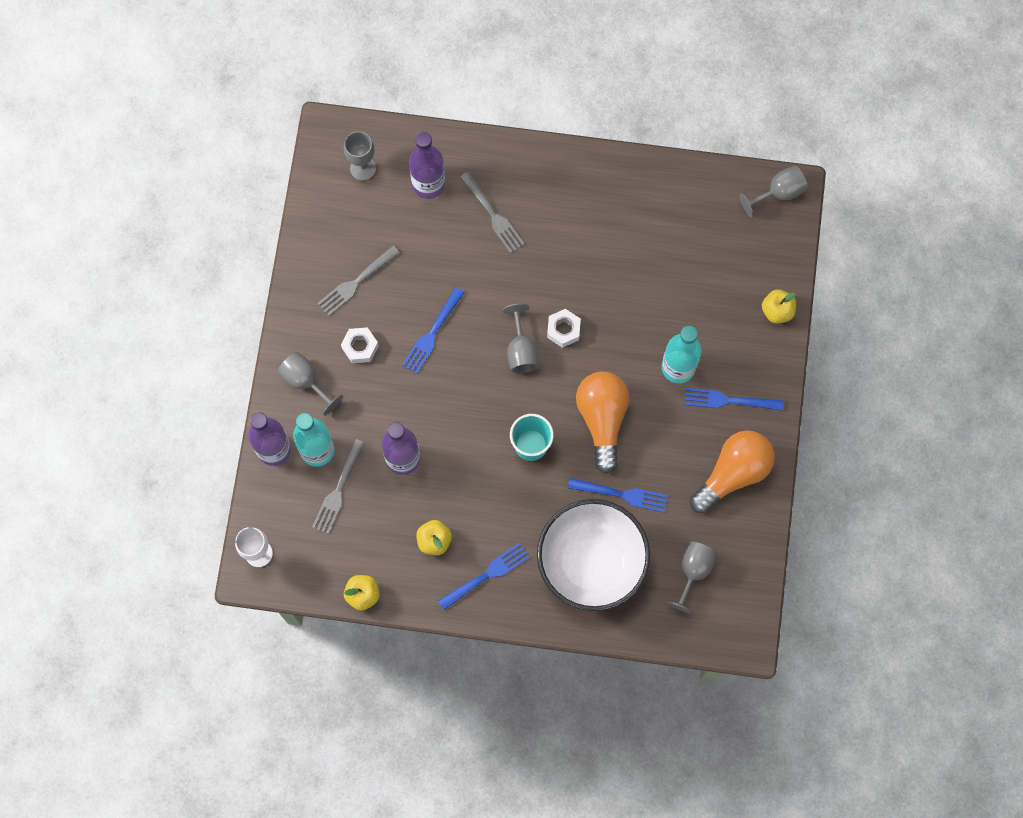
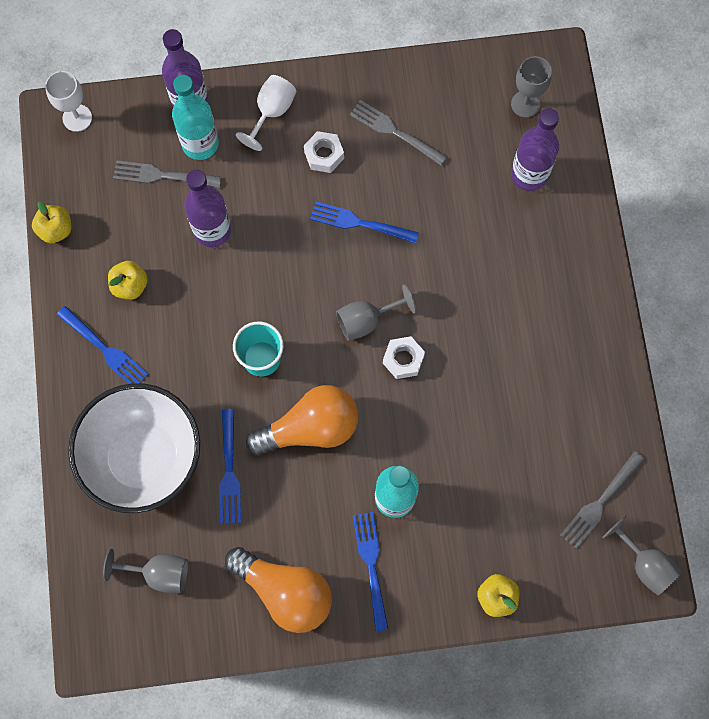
camera: 75 degrees right, 0 degrees up
grey goblet [278,352,343,415] -> white goblet [236,75,297,151]
grey fork [460,171,525,253] -> grey fork moved to [560,451,644,549]

